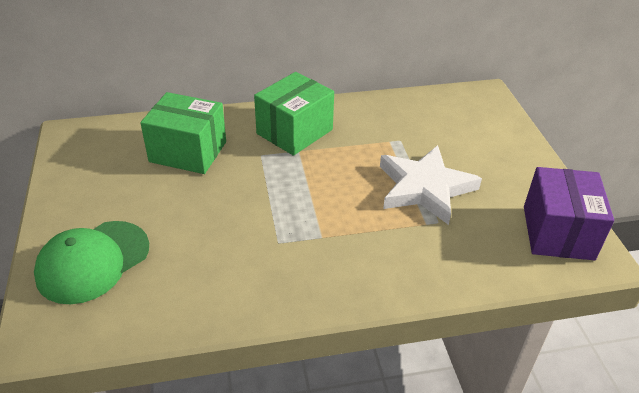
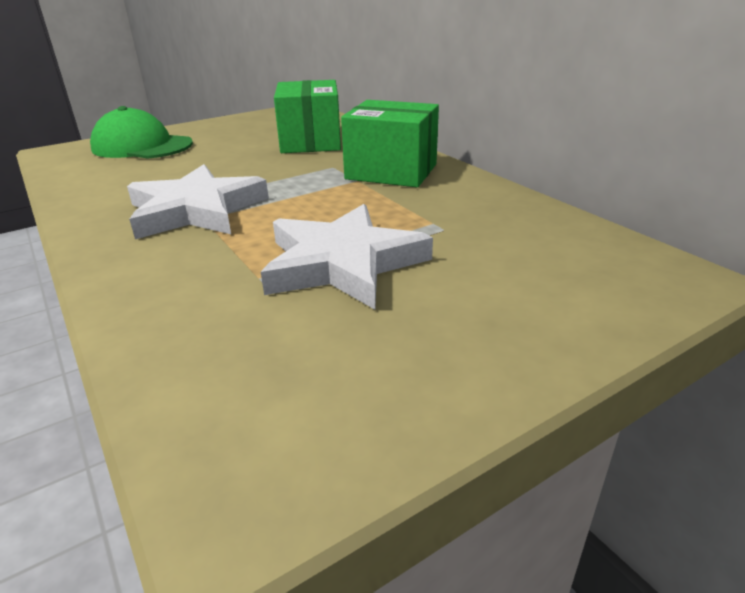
camera: 70 degrees right, 10 degrees down
purple box [524,167,614,260] -> none
none -> white star [127,164,269,239]

